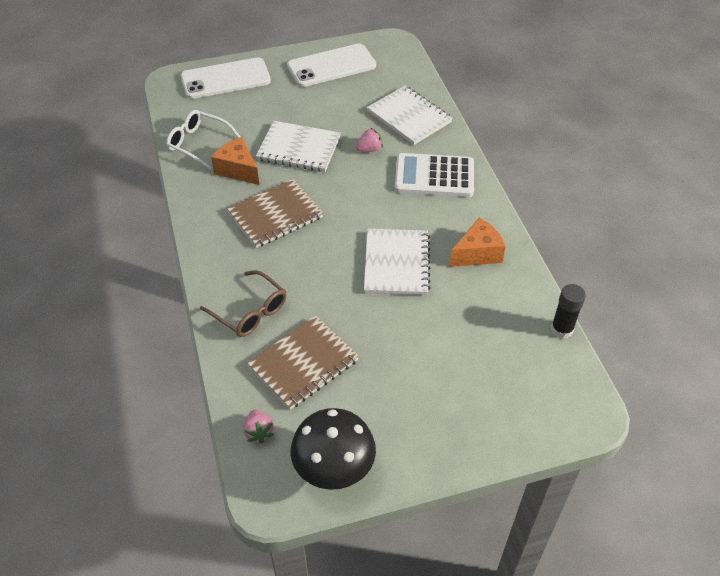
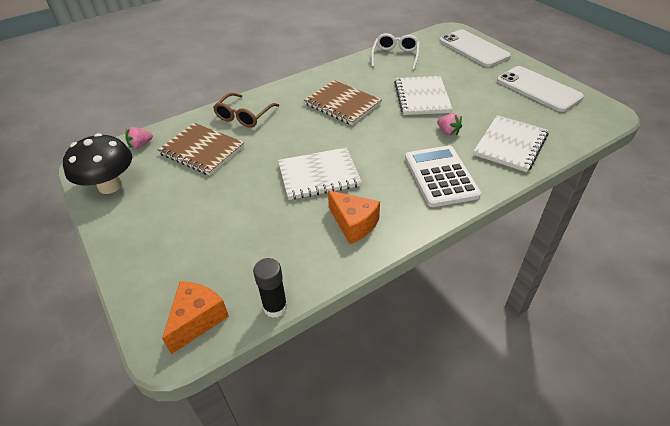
camera: 75 degrees right, 5 degrees down
orange cheese [211,137,259,185] -> orange cheese moved to [162,281,229,354]

